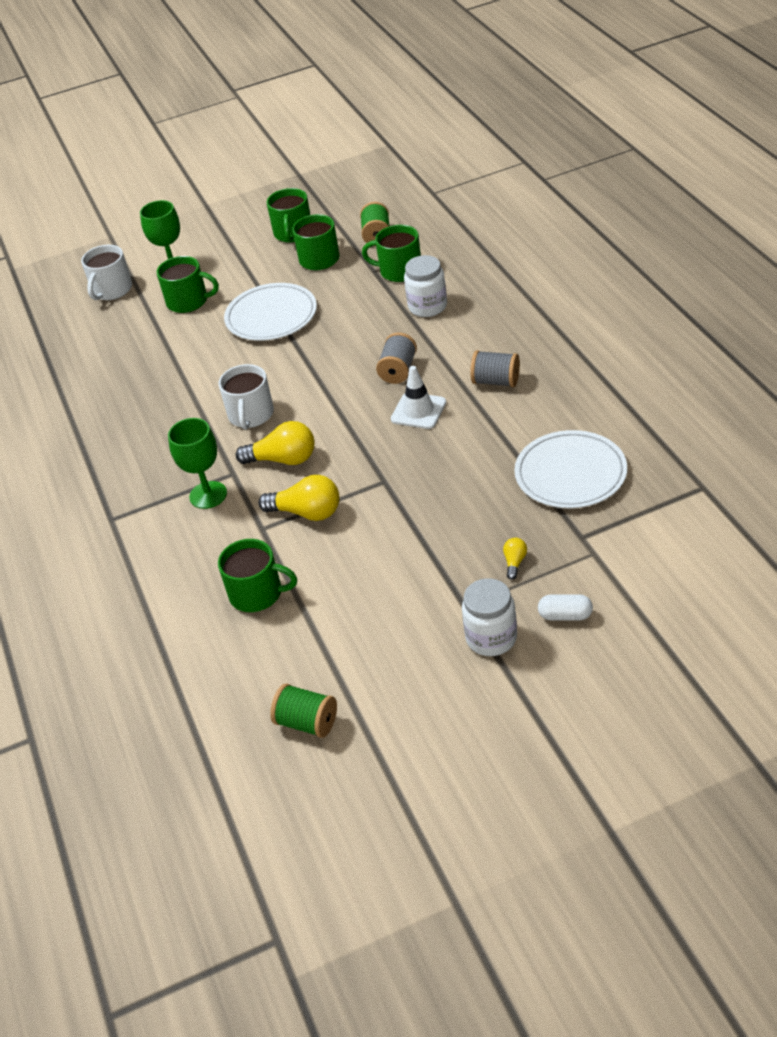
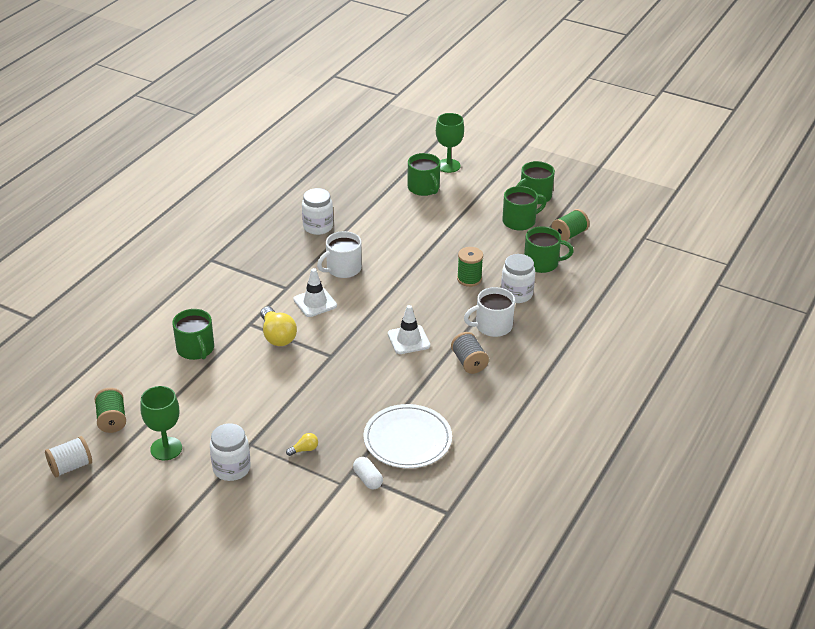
camera: 45 degrees right, 5 degrees down
white mug [81,245,132,300] -> white mug moved to [464,287,515,337]
green goblet [168,418,227,509] -> green goblet moved to [140,386,182,460]
white plate [224,283,317,341] -> none
yellow light bulb [236,421,314,465] -> white traffic cone [293,268,337,317]
green mug [362,225,421,282] -> green mug turned 120 degrees clockwise [524,226,574,273]
grey spool [376,332,417,384] -> none
white capsule [538,594,593,620] -> white capsule moved to [353,457,383,489]
none -> white spool [45,436,92,477]
none -> white jar [302,188,333,235]
none -> green spool [457,247,483,287]

